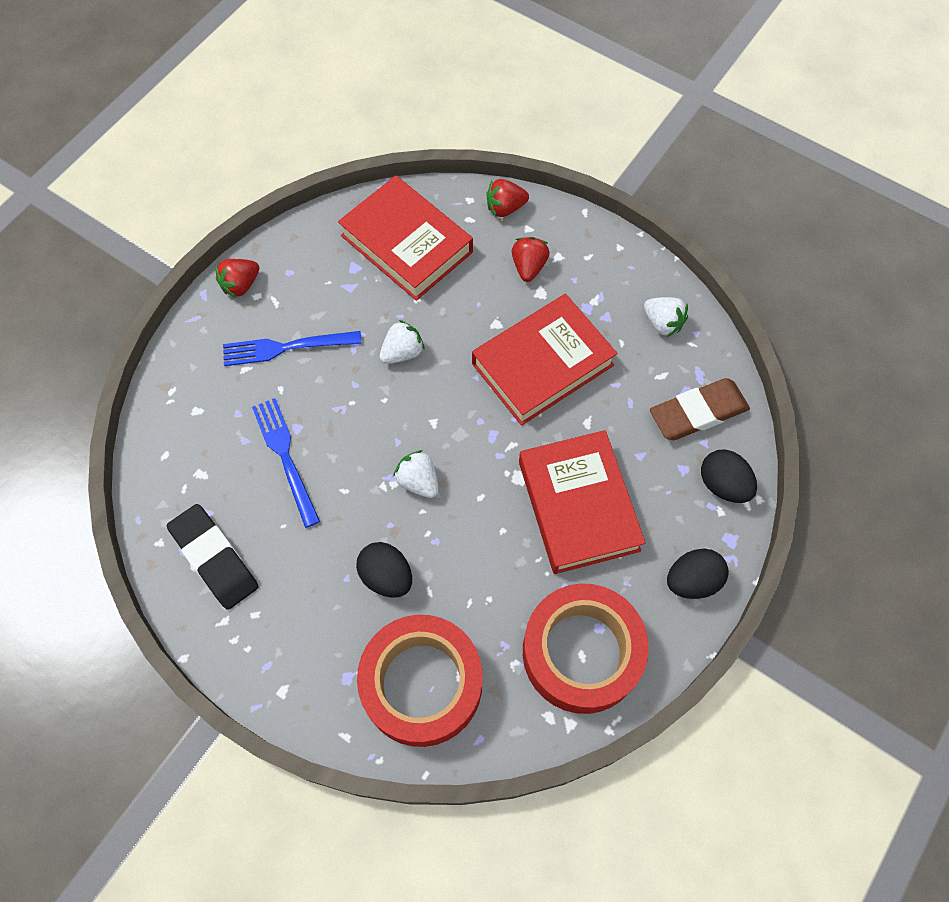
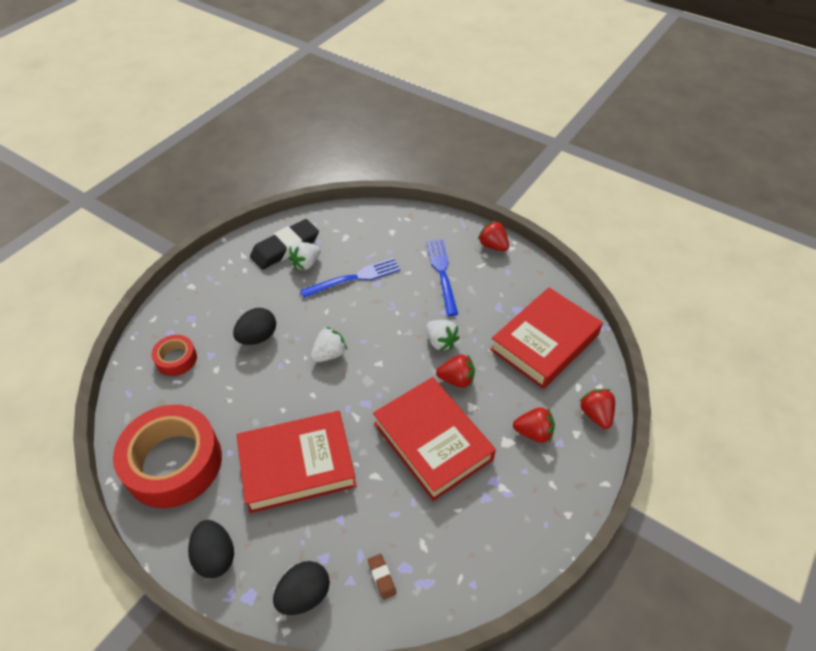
camera: 90 degrees right, 15 degrees down
red tape [357,615,483,747] -> red tape [151,335,197,376], size x0.48
white strawberry [644,297,688,337] -> white strawberry moved to [289,242,321,270]
brown eraser [650,378,750,440] -> brown eraser [368,554,397,600], size x0.42
none -> red strawberry [436,355,475,388]

